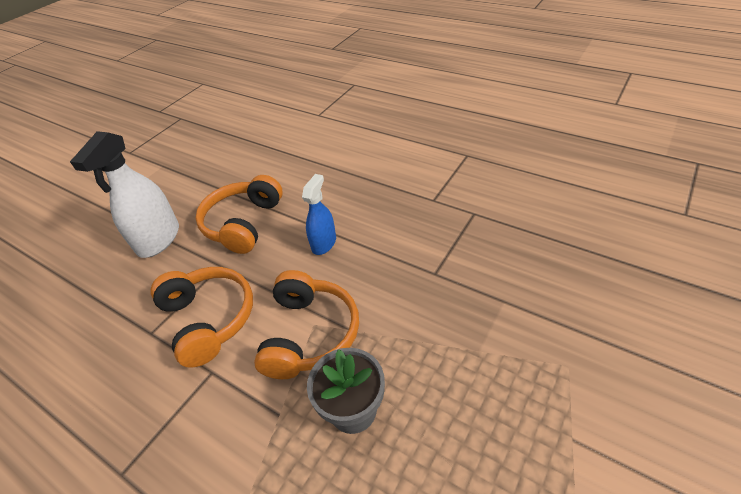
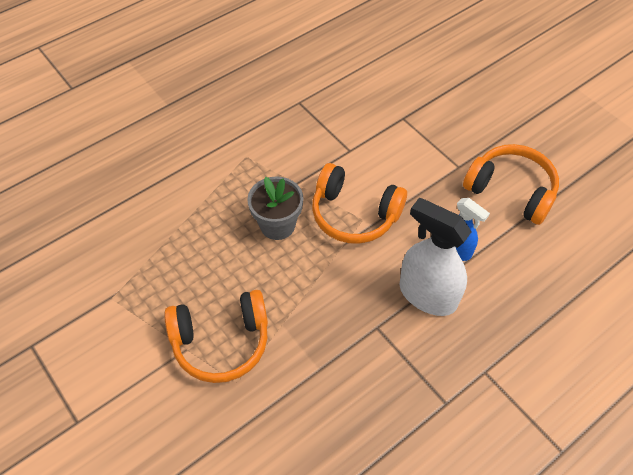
camera: 105 degrees right, 10 degrees up
white spray bottle [70,131,179,258] -> white spray bottle moved to [400,198,471,316]
orange headphones [150,267,253,368] -> orange headphones moved to [164,290,268,383]

